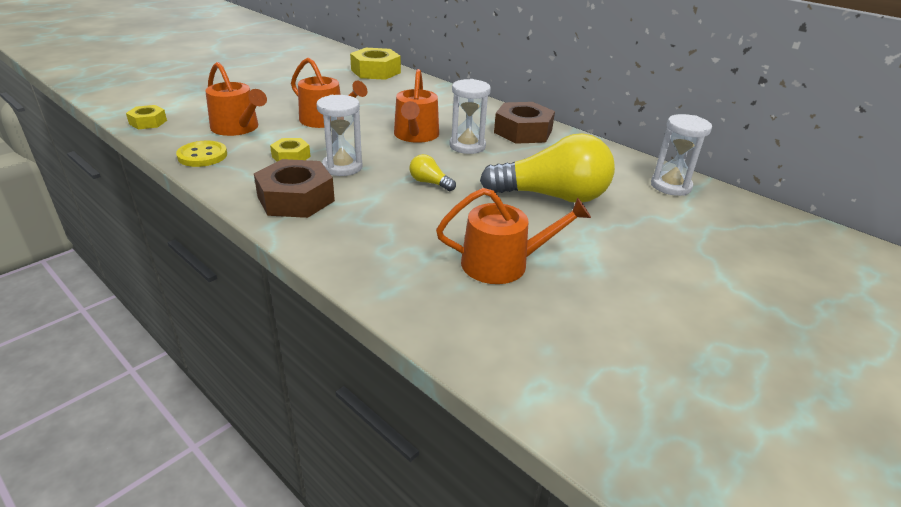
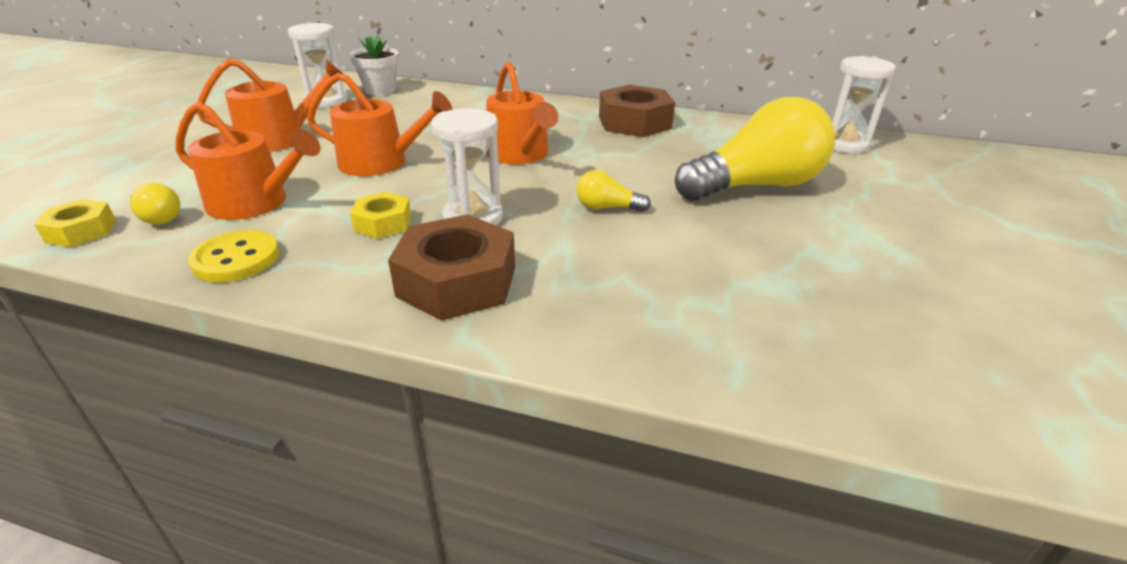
camera: 25 degrees left, 0 degrees up
yellow nut [350,48,401,80] -> white flower pot [350,35,399,95]
orange watering can [436,188,591,284] -> orange watering can moved to [197,59,343,152]
white hourglass [449,79,491,154] -> white hourglass moved to [288,23,348,108]
none -> yellow light bulb [130,183,180,225]

